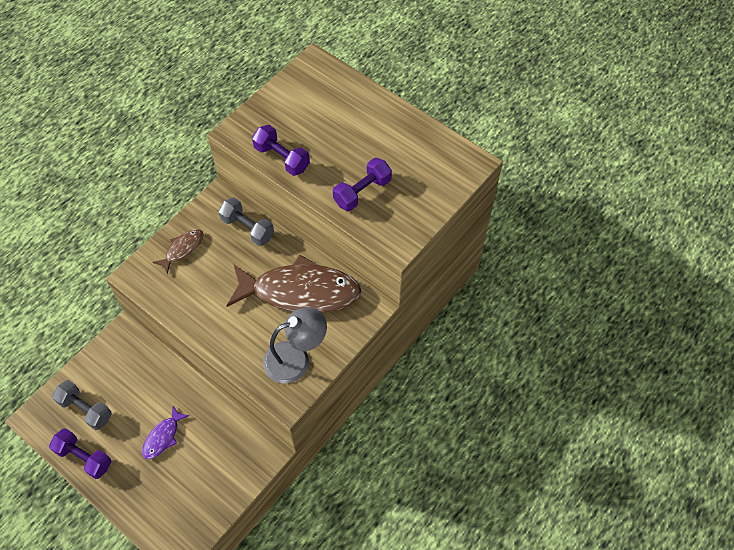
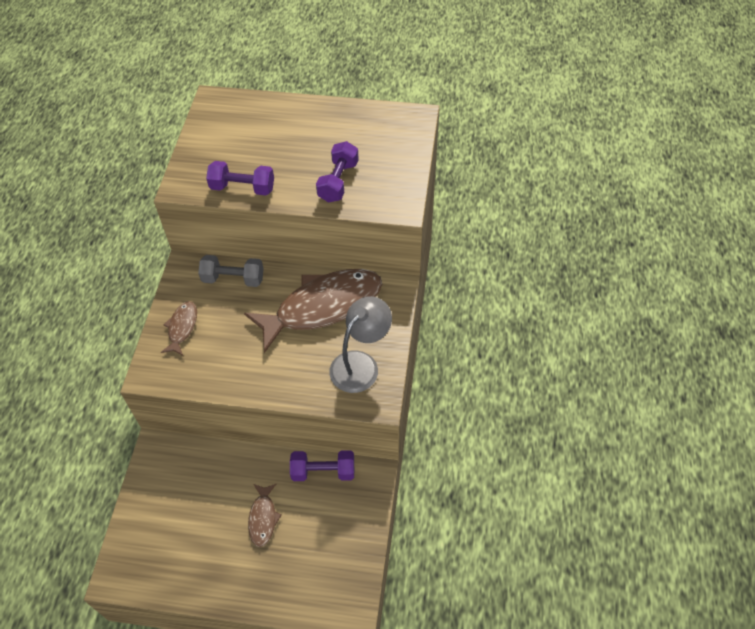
camera: 30 degrees left, 5 degrees down
purple dumbbell [49,428,111,479] -> purple dumbbell moved to [290,450,354,481]
grey dumbbell [52,380,112,430] -> none
purple fish [142,406,190,460] -> brown fish [248,484,282,547]

